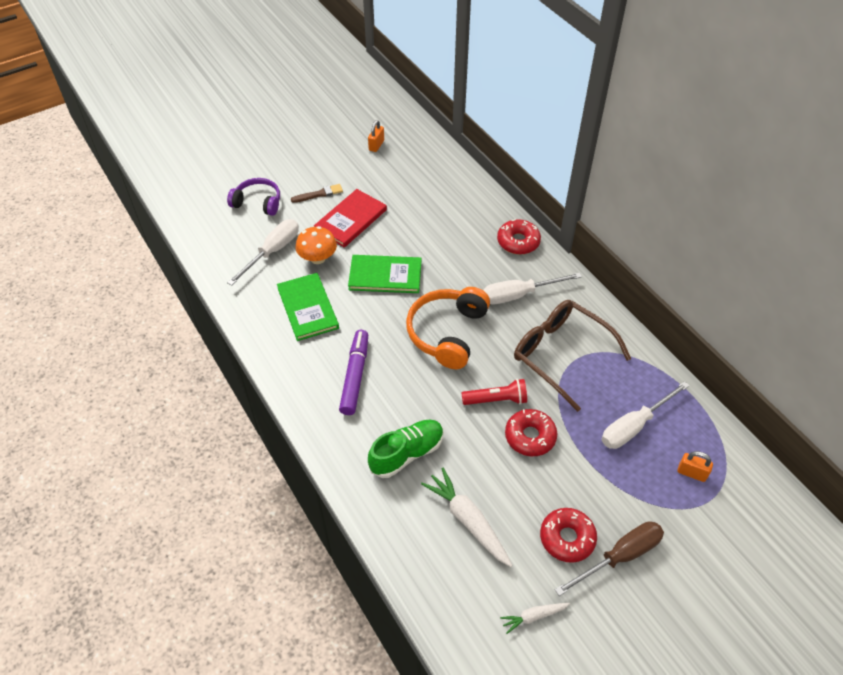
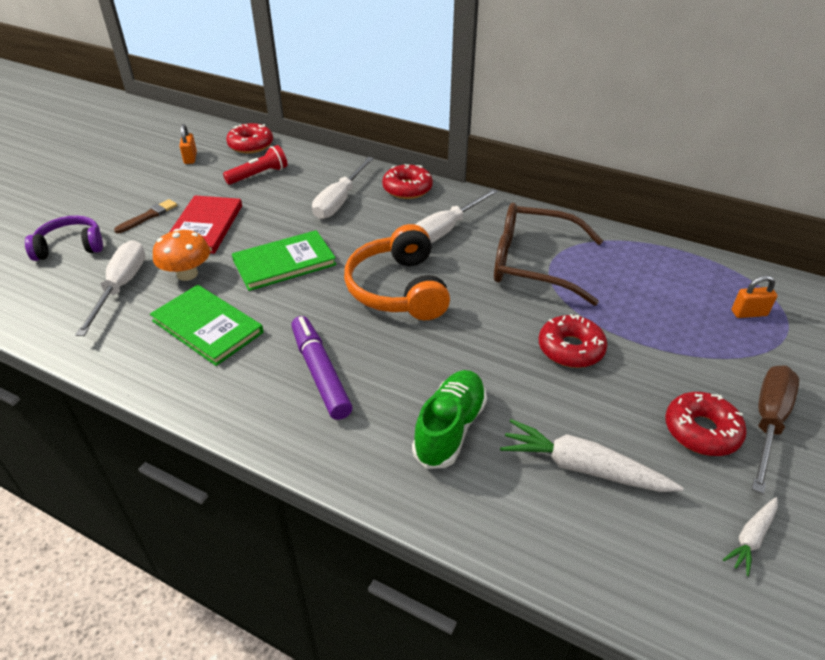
camera: 30 degrees left, 10 degrees down
red flashlight [461,379,527,405] -> red flashlight moved to [223,145,287,185]
white screwdriver [602,381,689,449] -> white screwdriver moved to [312,157,374,219]
none -> red donut [226,123,273,153]

